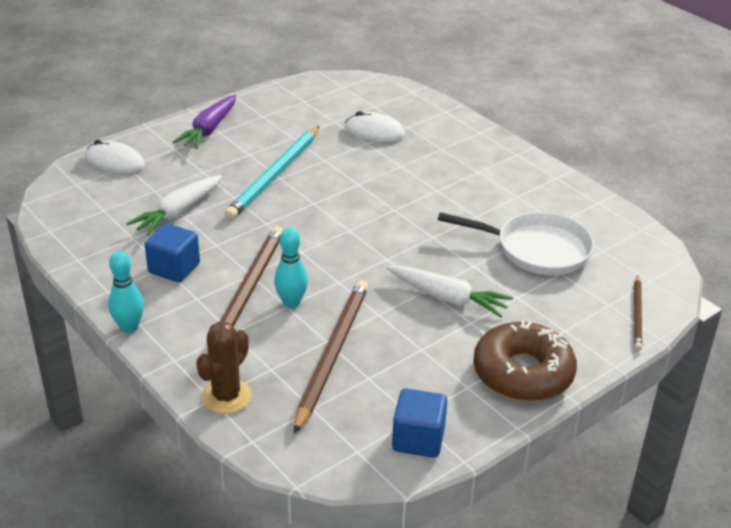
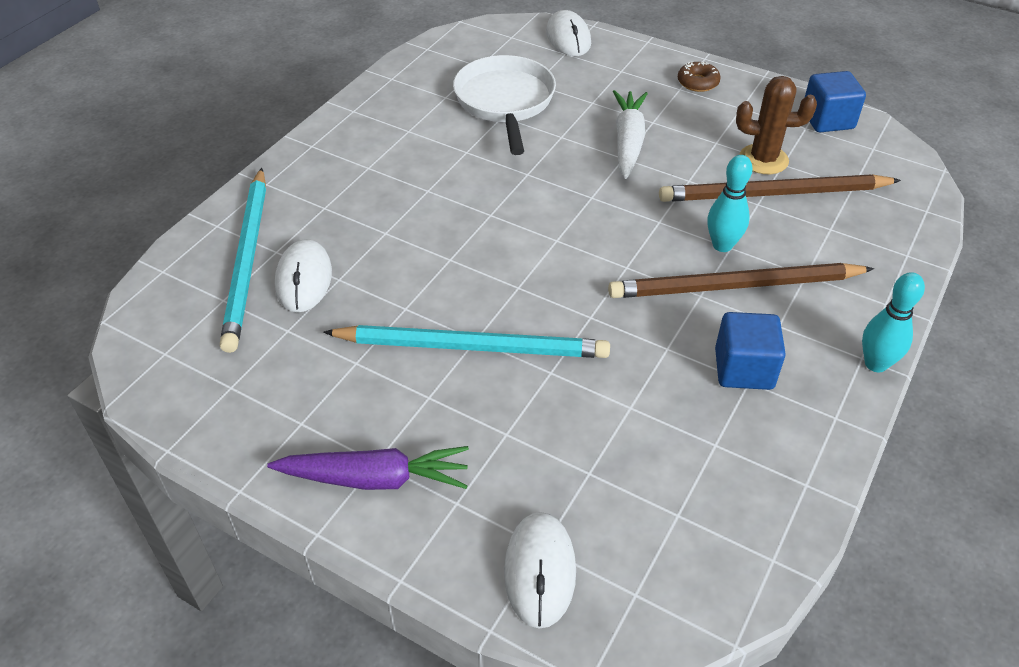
camera: 110 degrees left, 10 degrees up
white carrot [126,175,222,236] -> none
brown cactus [196,321,252,414] -> brown cactus moved to [736,76,817,174]
brown donut [473,320,577,401] -> brown donut [678,62,721,92], size x0.45
brown pencil [634,275,642,350] -> white mouse [546,10,591,56]
none -> turquoise pencil [220,168,266,353]

